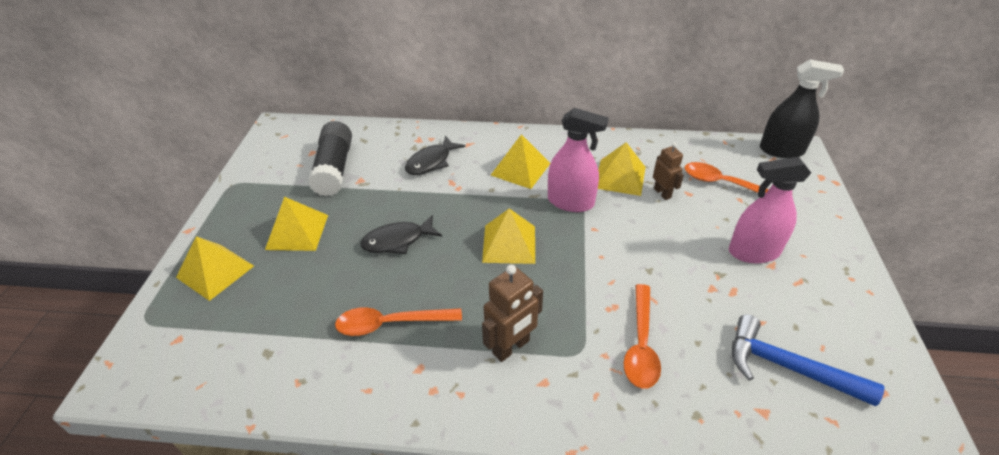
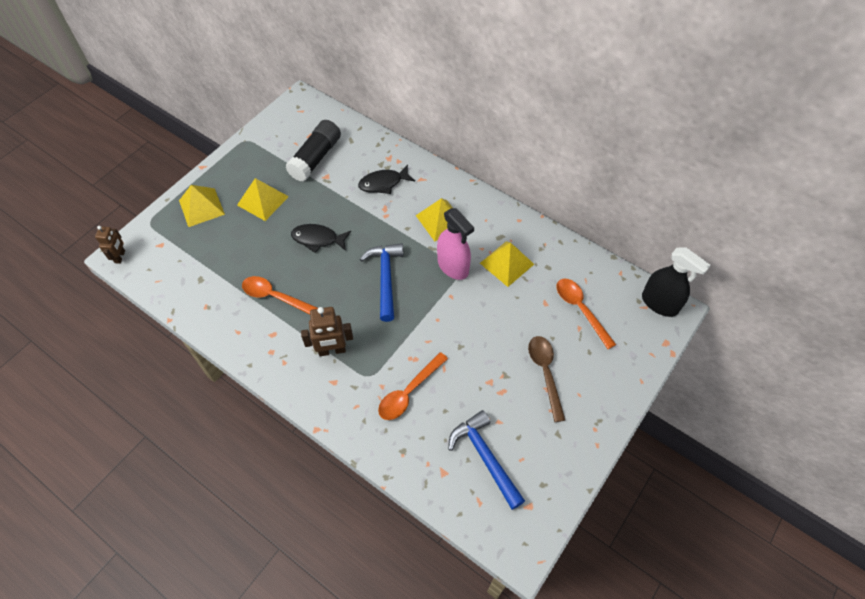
camera: 30 degrees right, 15 degrees up
yellow pyramid [482,208,535,264] -> blue hammer [360,243,404,322]
brown robot [653,142,684,200] -> brown robot moved to [95,226,125,264]
pink spray bottle [729,157,811,263] -> brown spoon [528,336,565,422]

